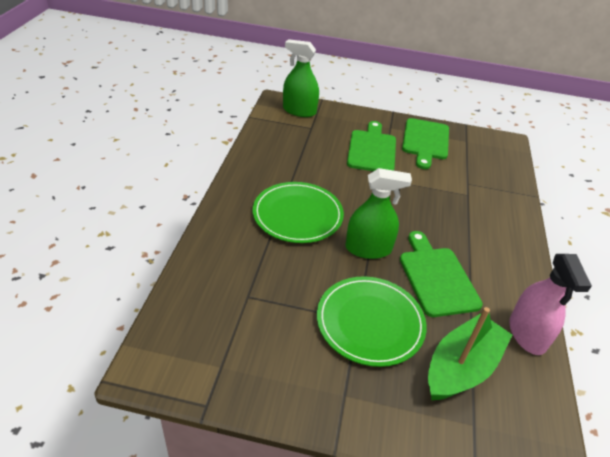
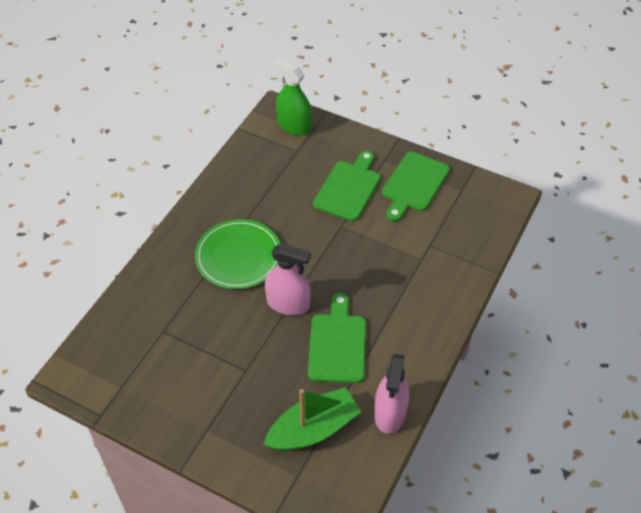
camera: 20 degrees right, 10 degrees up
green plate [317,276,427,367] -> none
green spray bottle [345,168,412,259] -> pink spray bottle [265,243,311,315]

